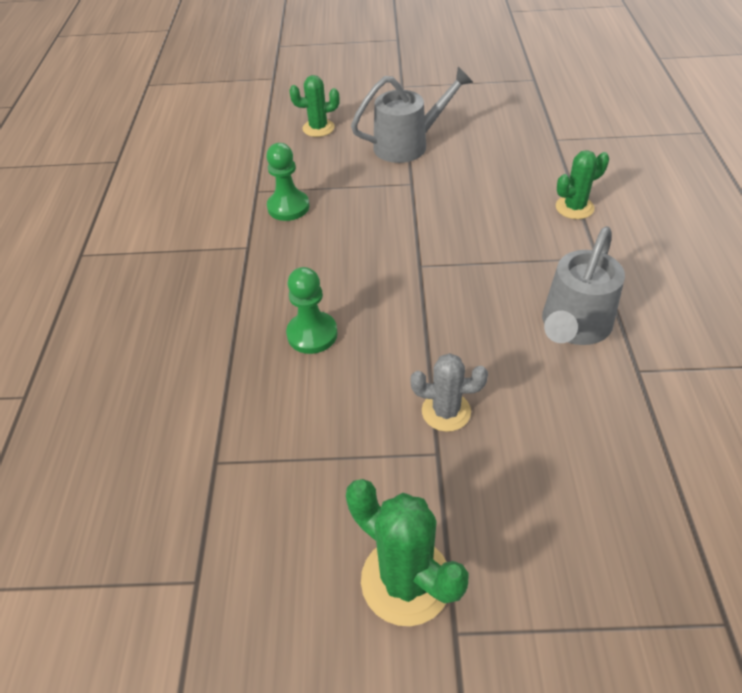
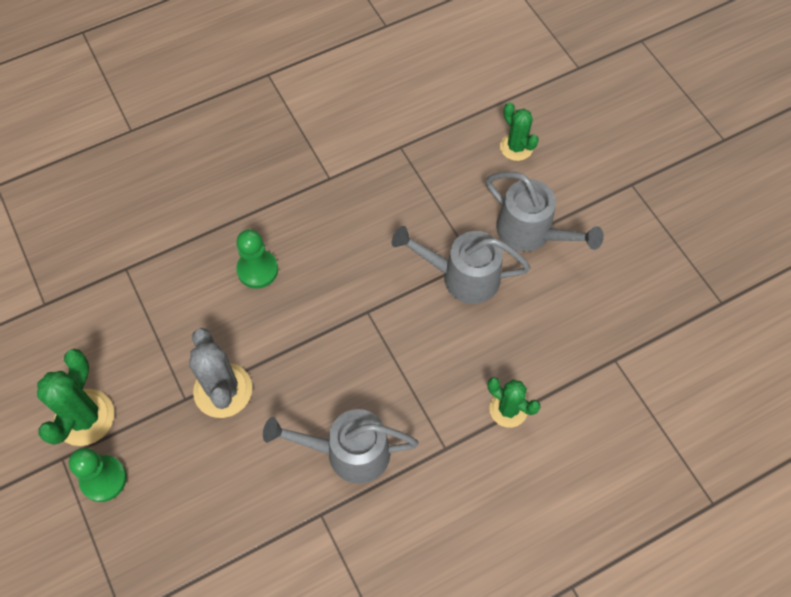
camera: 60 degrees right, 15 degrees up
green pawn [266,143,309,221] -> green pawn moved to [69,448,127,502]
grey cactus [411,353,488,432] -> grey cactus [189,328,252,418], size x1.54
none -> grey watering can [392,226,530,304]

